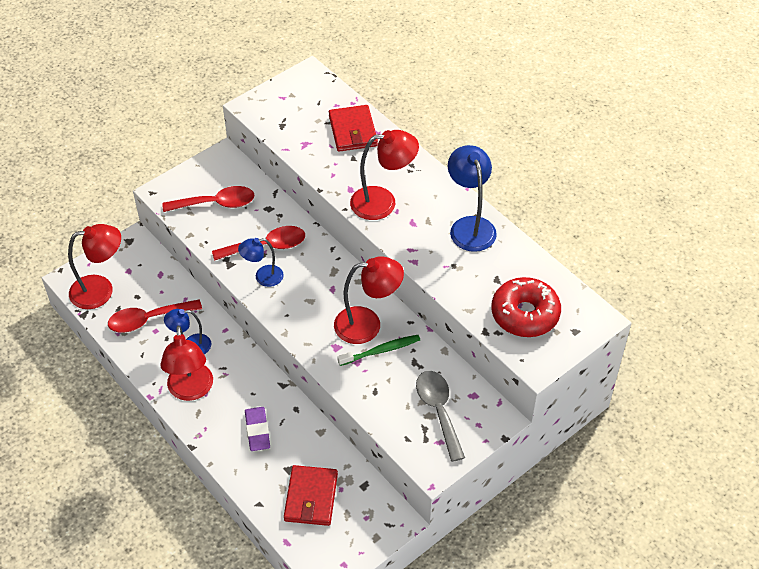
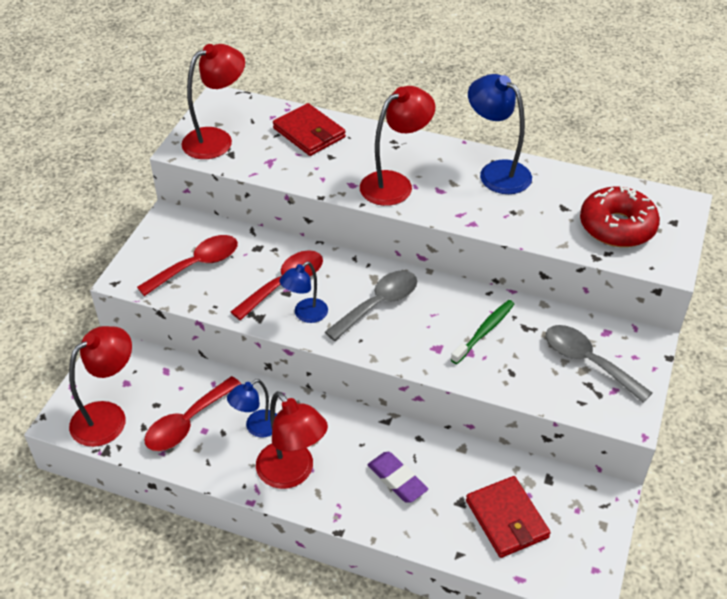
camera: 30 degrees left, 5 degrees down
red lamp [334,256,404,344] -> red lamp moved to [181,44,245,159]
none -> grey spoon [325,270,417,341]

